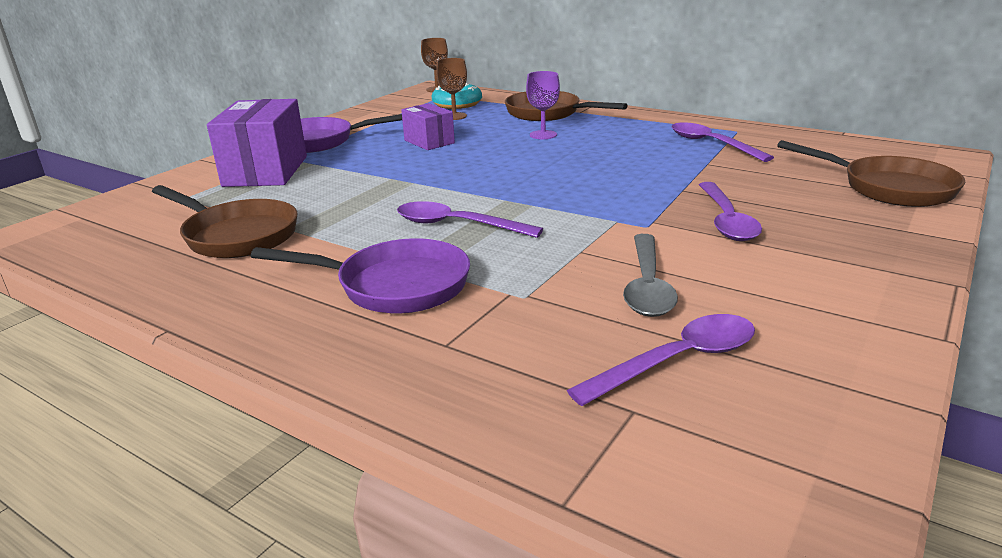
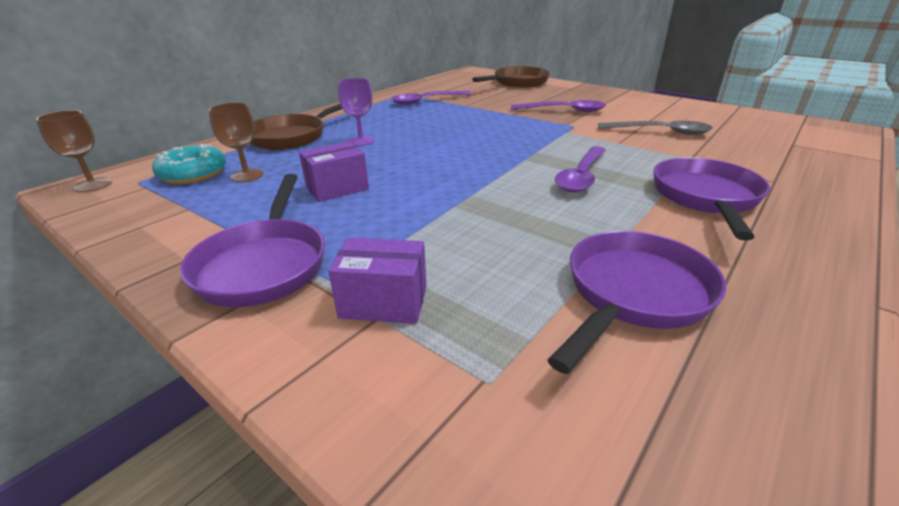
camera: 85 degrees left, 5 degrees up
brown pan [152,185,298,258] -> purple pan [548,231,726,374]
purple box [207,99,307,187] -> purple box [329,237,426,324], size x0.57
purple spoon [567,314,755,406] -> none

